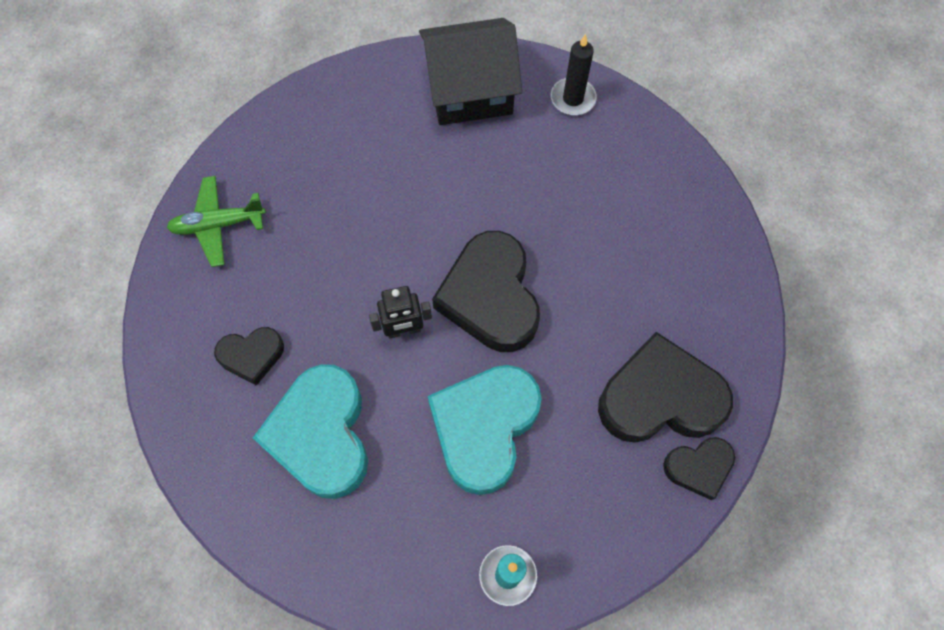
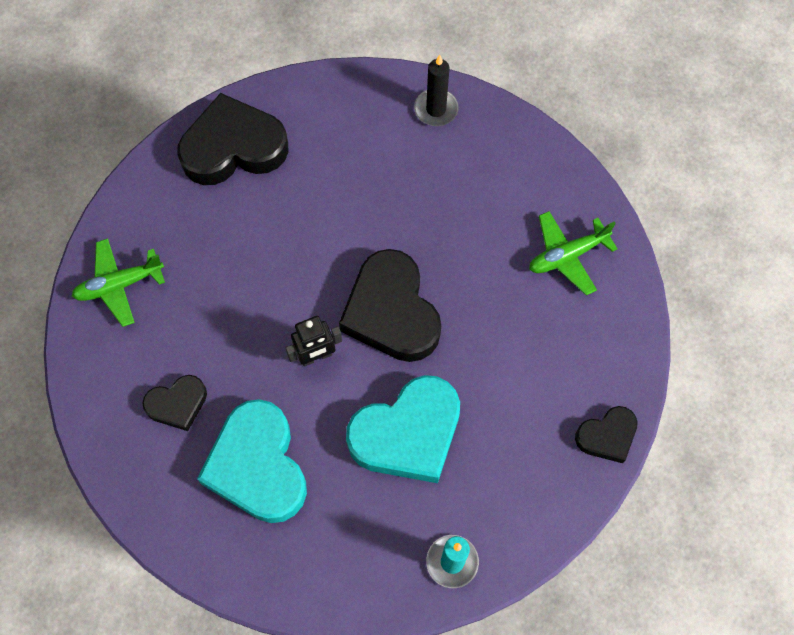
camera: 10 degrees left, 0 degrees up
black house [419,18,522,125] -> none
turquoise heart [428,365,542,495] -> turquoise heart turned 135 degrees counterclockwise [346,375,460,483]
black heart [598,332,733,443] -> black heart moved to [177,93,289,185]
none -> green plane [529,211,618,295]

